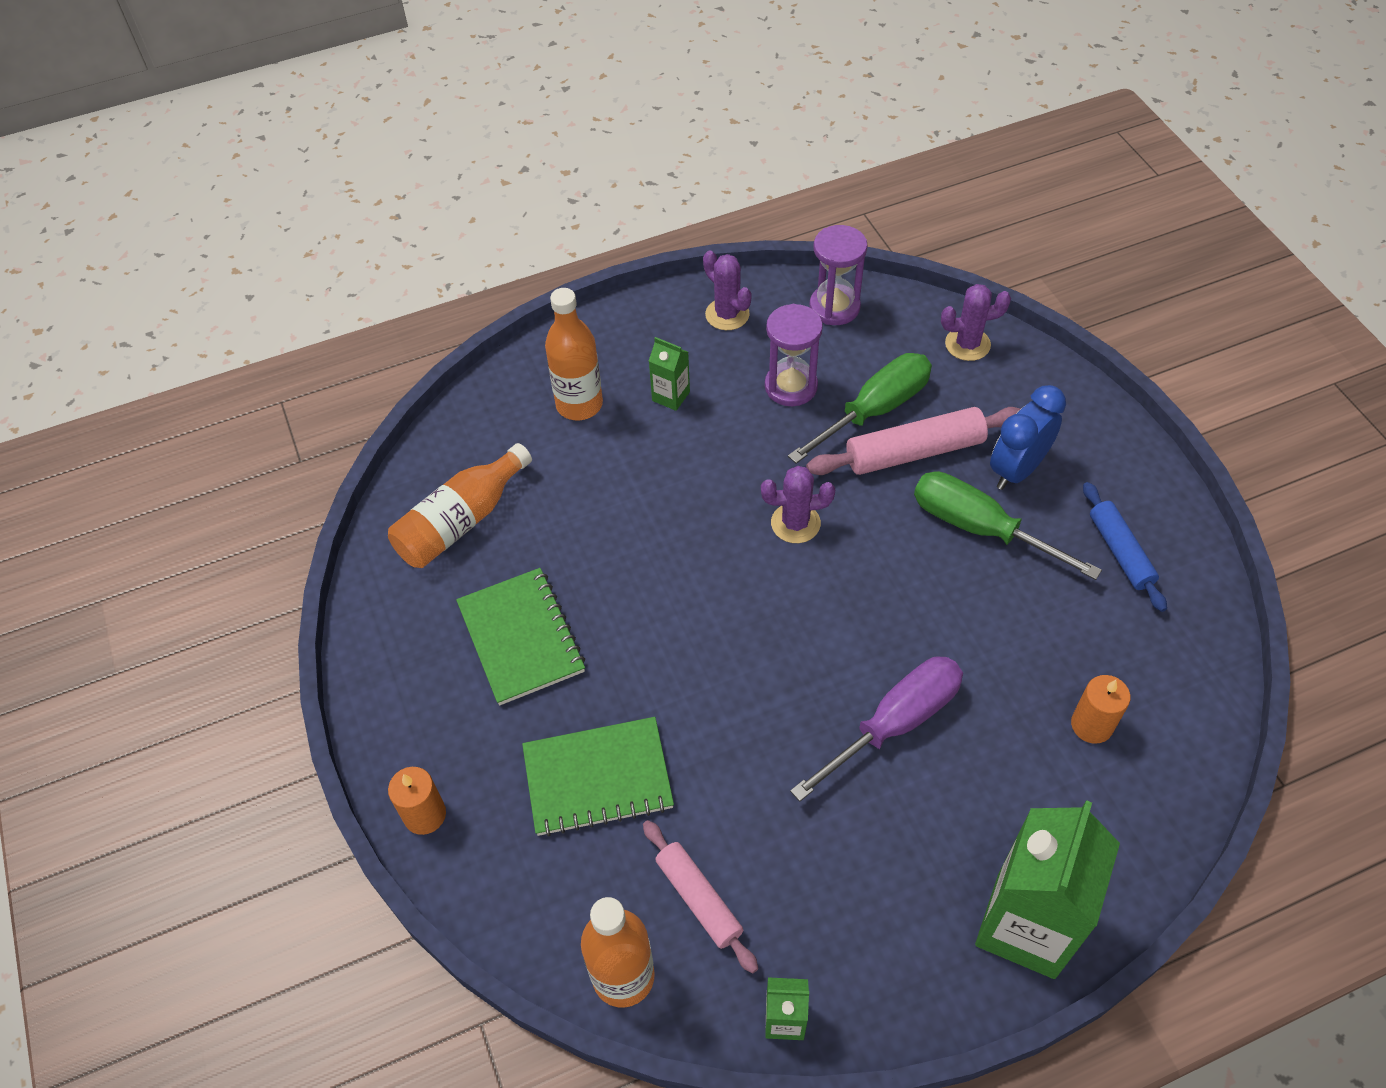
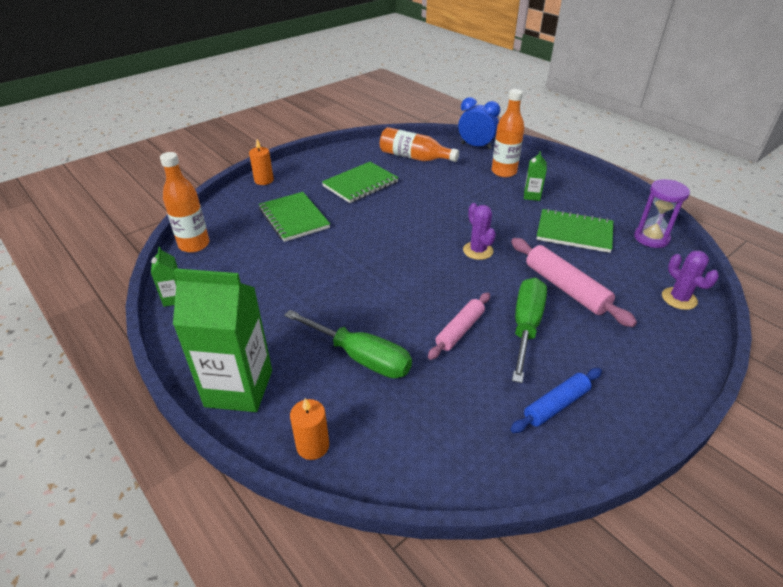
camera: 70 degrees right, 15 degrees down
pink rolling pin [643,820,758,973] -> pink rolling pin moved to [428,292,490,360]
purple cactus [703,250,752,330] -> none
purple hourglass [765,304,823,406] -> green notebook [536,208,613,253]
green screwdriver [788,353,932,464] -> green screwdriver moved to [284,310,412,378]
purple screwdriver [790,656,963,802] -> none
blue clock [990,385,1066,490] -> blue clock moved to [458,97,500,149]
orange candle [1071,675,1131,744] -> orange candle moved to [290,398,329,460]

